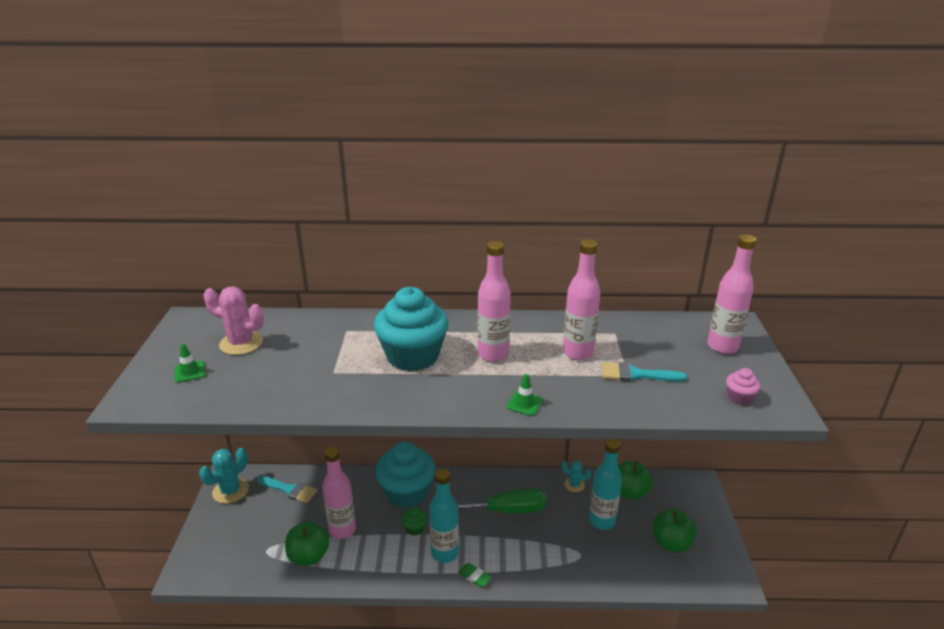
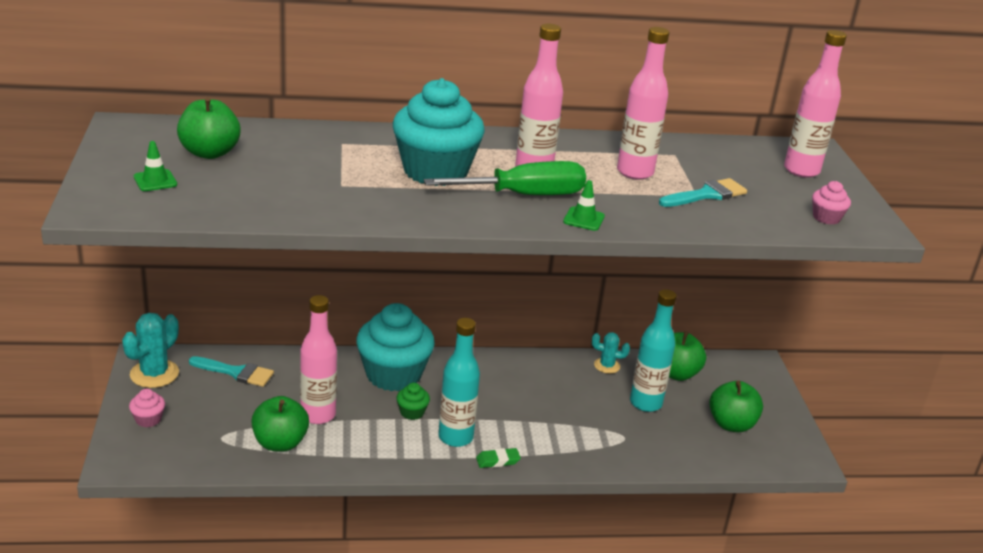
camera: 10 degrees left, 0 degrees up
pink cactus [204,287,264,355] -> green apple [177,97,241,159]
green screwdriver [457,488,547,514] -> green screwdriver moved to [424,161,586,195]
green eraser [458,563,492,587] -> green eraser turned 45 degrees counterclockwise [476,448,521,468]
turquoise brush [602,362,687,382] -> turquoise brush turned 150 degrees clockwise [659,178,747,207]
none -> pink cupcake [129,389,165,427]

